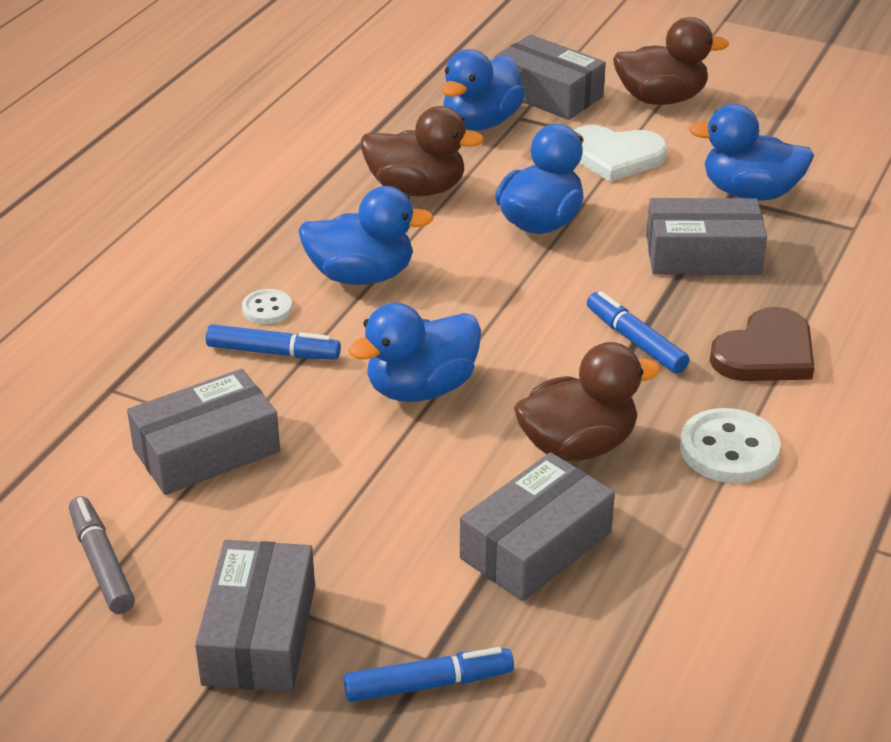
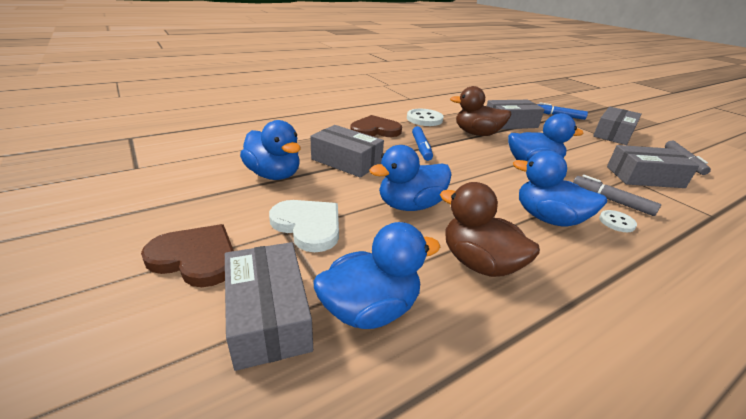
camera: 150 degrees left, 5 degrees down
blue marker [206,324,341,360] -> grey marker [573,174,661,216]
brown duck [613,17,729,105] -> brown heart [141,224,234,287]

